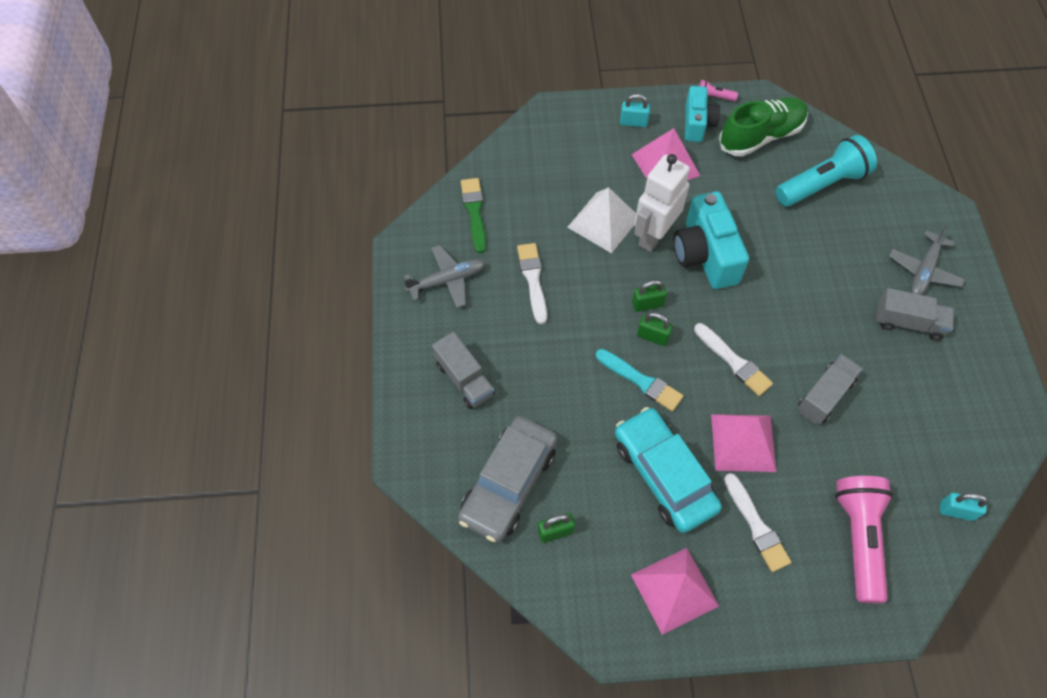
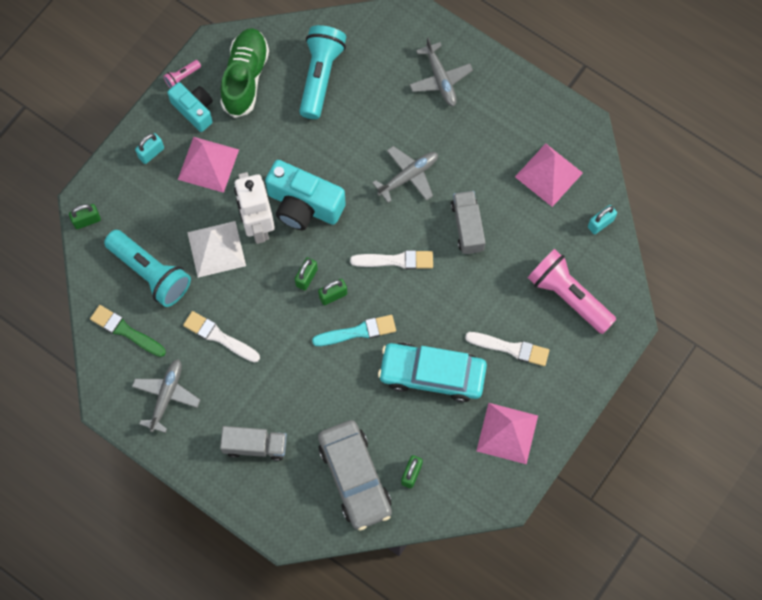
camera: 50 degrees left, 10 degrees up
pink pyramid [711,414,777,472] -> pink pyramid moved to [515,143,583,207]
grey truck [876,288,954,341] -> none
none -> green padlock [69,204,101,229]
none -> turquoise flashlight [104,230,191,307]
none -> grey plane [372,146,438,203]

